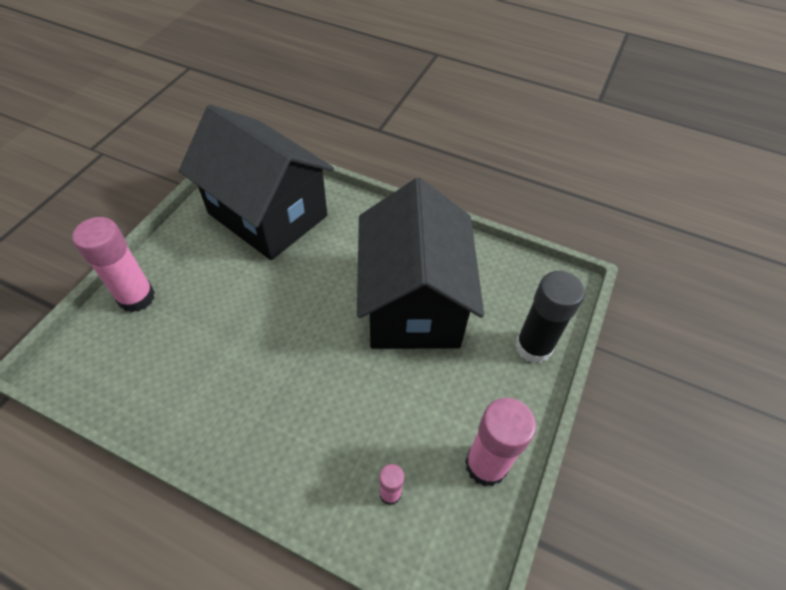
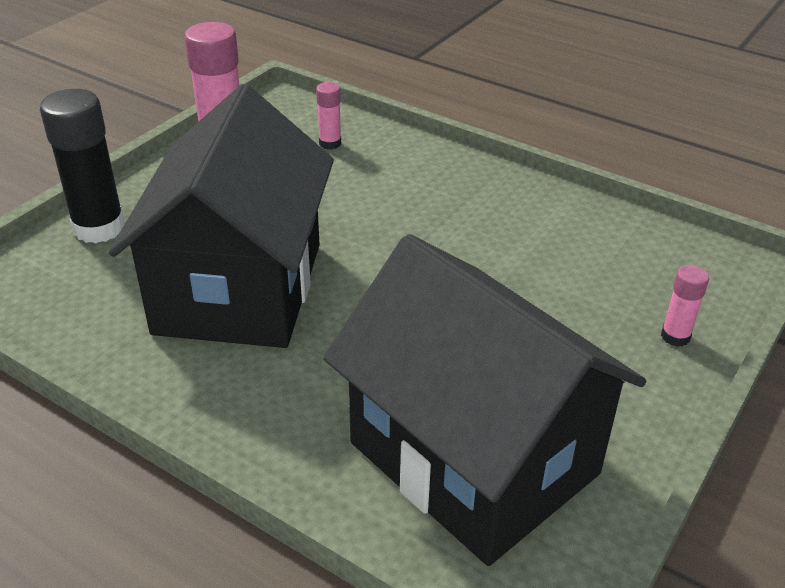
camera: 170 degrees left, 15 degrees down
pink glue stick [72,217,155,312] -> pink glue stick [661,265,709,347], size x0.50

